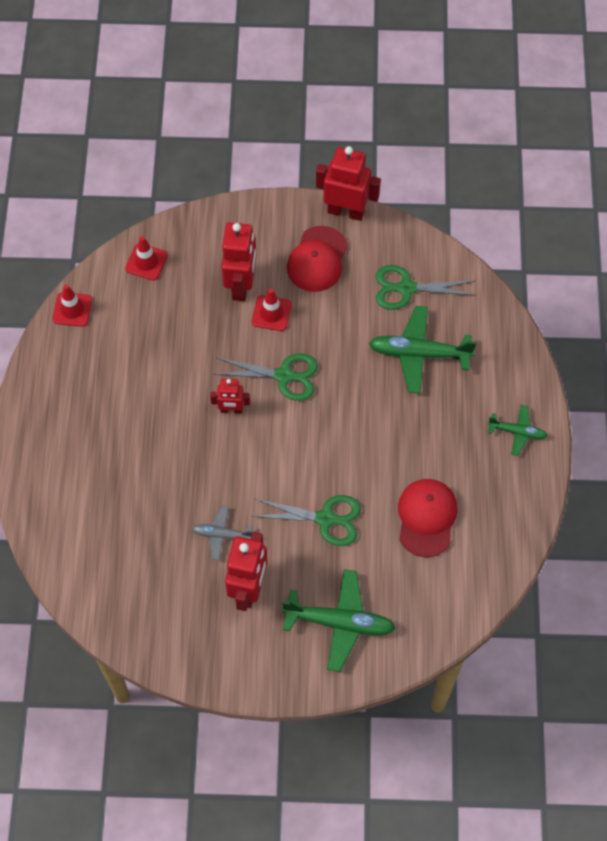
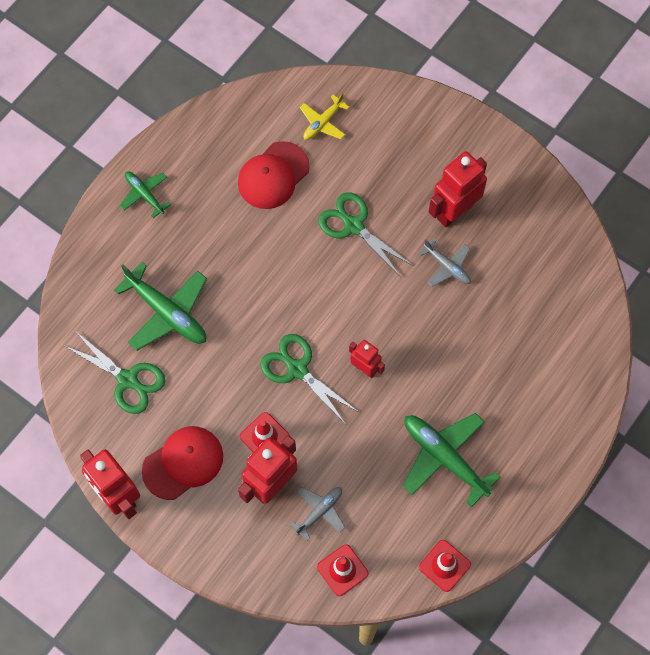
camera: 145 degrees left, 5 degrees up
green plane [282,569,395,672] -> green plane moved to [403,413,500,507]
none -> grey plane [290,487,345,541]
none -> yellow plane [300,93,349,140]

